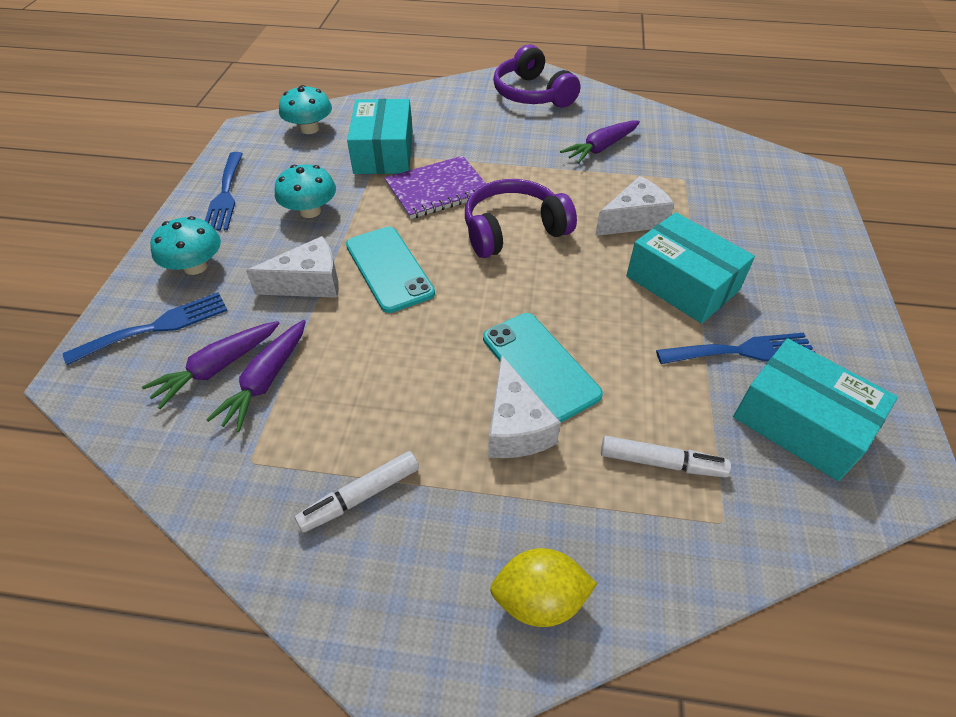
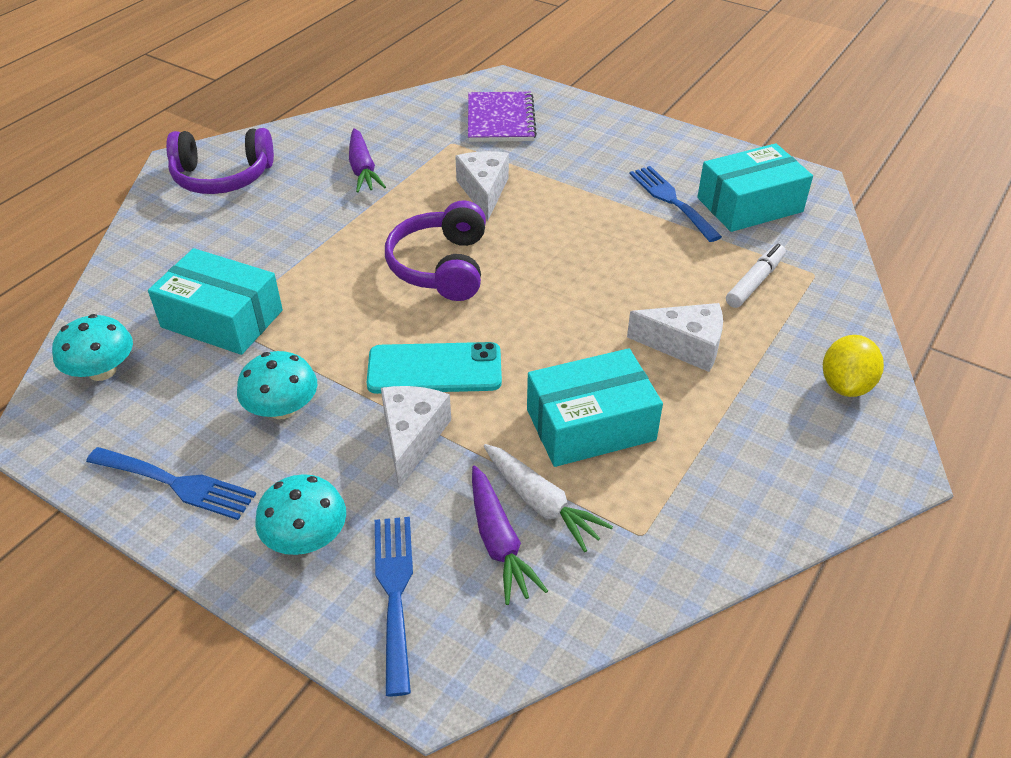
camera: 65 degrees left, 5 degrees down
purple carrot [206,320,306,432] -> white carrot [484,444,613,552]
white marker [295,451,419,533] -> none
purple notebook [384,156,486,219] -> purple notebook moved to [468,92,537,142]
turquoise phone [483,313,603,422] -> none
turquoise box [626,212,755,324] -> turquoise box moved to [527,348,663,467]
blue fork [656,333,816,364] -> blue fork turned 45 degrees counterclockwise [630,166,722,242]

